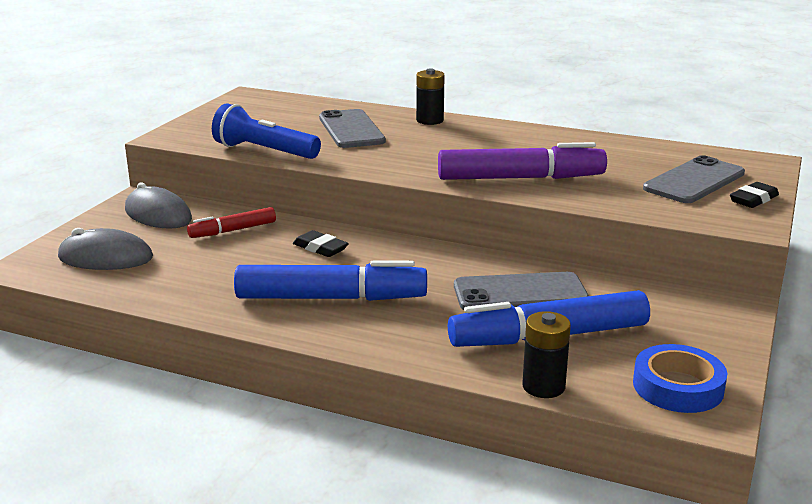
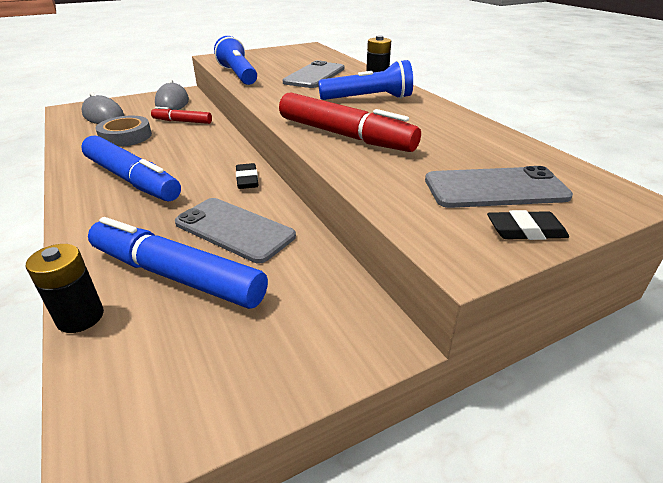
camera: 40 degrees right, 10 degrees up
black eraser [293,230,349,257] -> black eraser moved to [236,163,259,189]
purple marker [438,142,607,180] -> red marker [279,93,421,152]
blue tape [633,344,727,413] -> none
none -> grey tape [96,116,152,147]
none -> blue flashlight [318,60,413,100]

